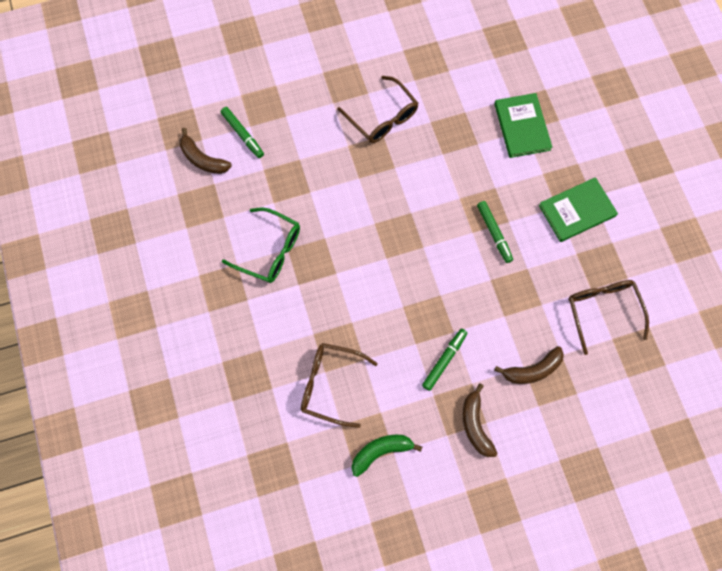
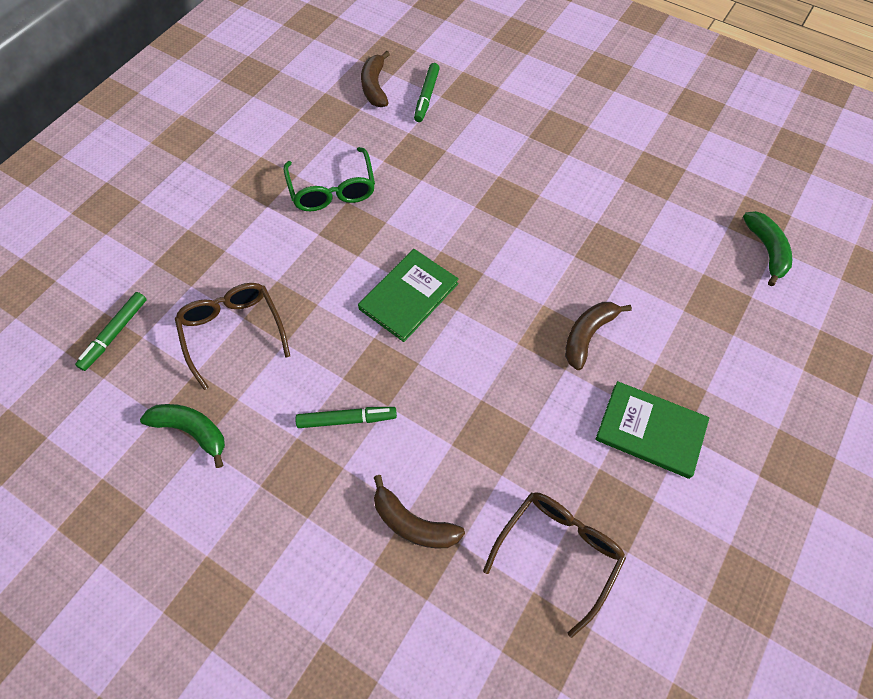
camera: 50 degrees right, 10 degrees down
brown glasses [337,76,418,143] -> none
brown banana [462,383,497,457] -> brown banana moved to [565,302,632,370]
green marker [477,201,513,263] -> green marker moved to [75,292,147,371]
green book [494,93,552,158] -> green book moved to [358,249,459,342]
none -> green banana [743,211,792,286]

